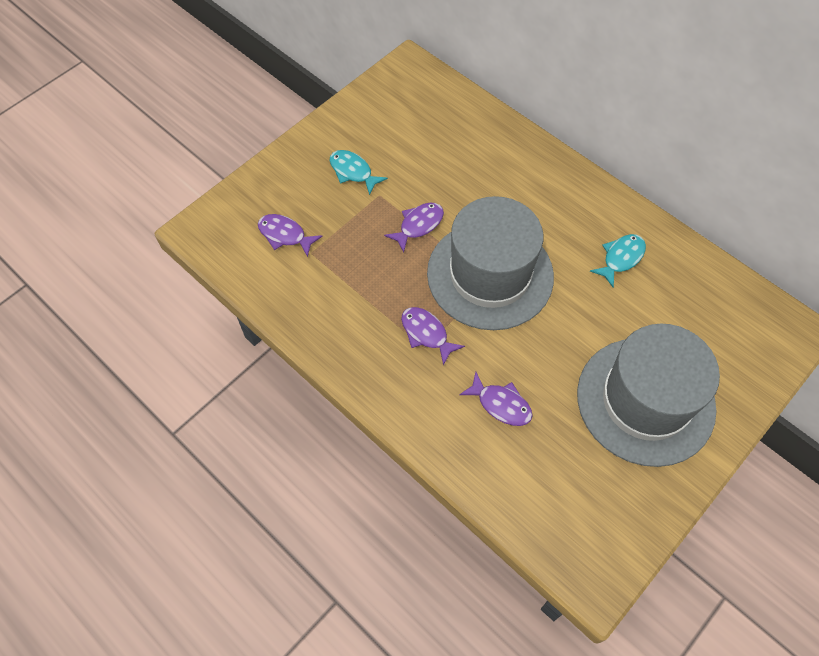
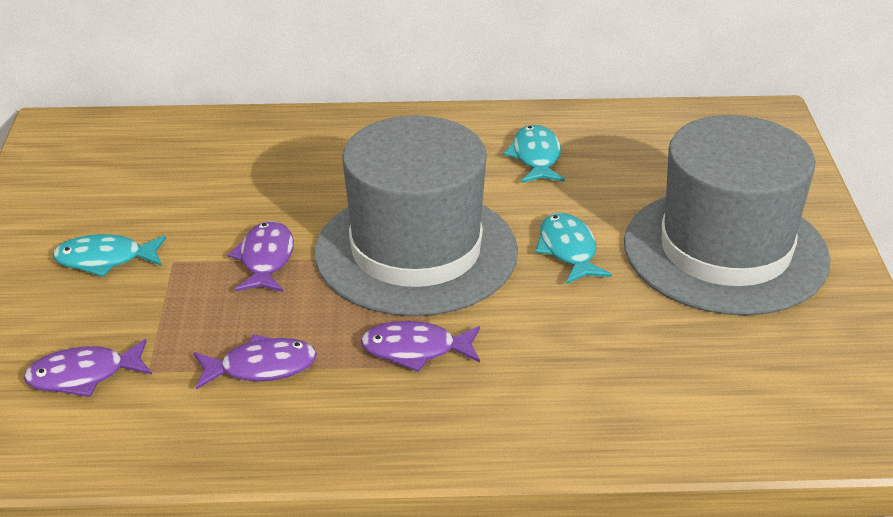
camera: 45 degrees left, 25 degrees down
purple fish [459,372,533,426] -> purple fish moved to [194,334,317,390]
none -> turquoise fish [535,213,612,284]

